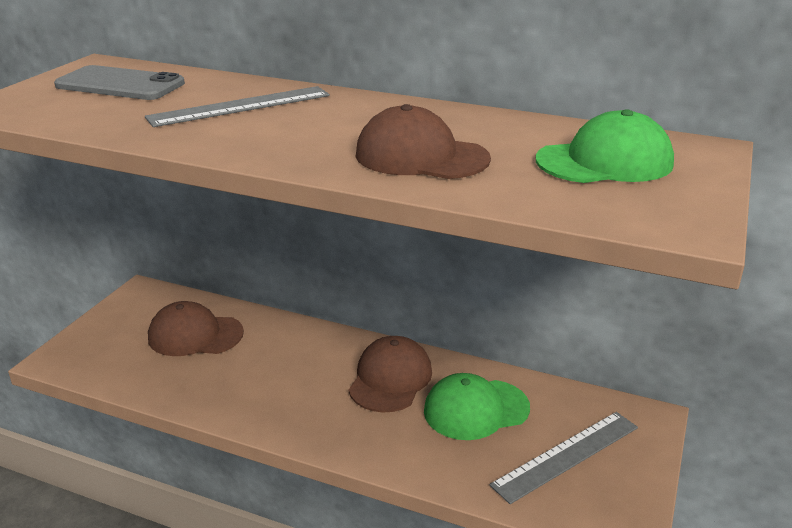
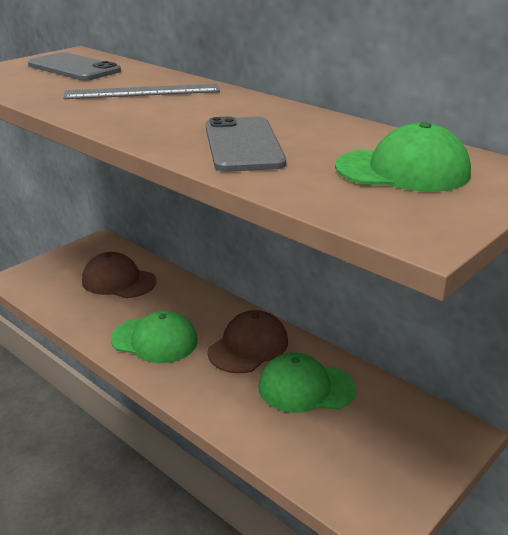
camera: 20 degrees right, 0 degrees up
brown cap [356,104,491,179] -> grey phone [206,117,286,172]
grey ruler [489,412,638,504] -> none
none -> green cap [111,311,198,363]

